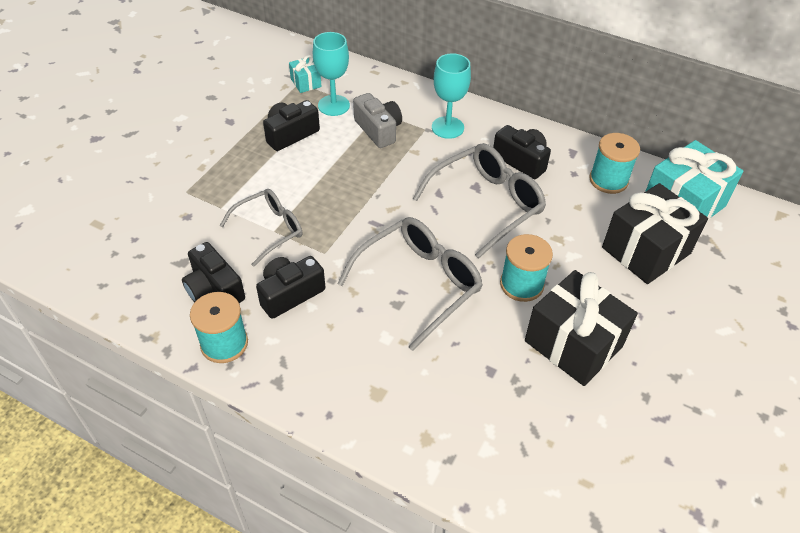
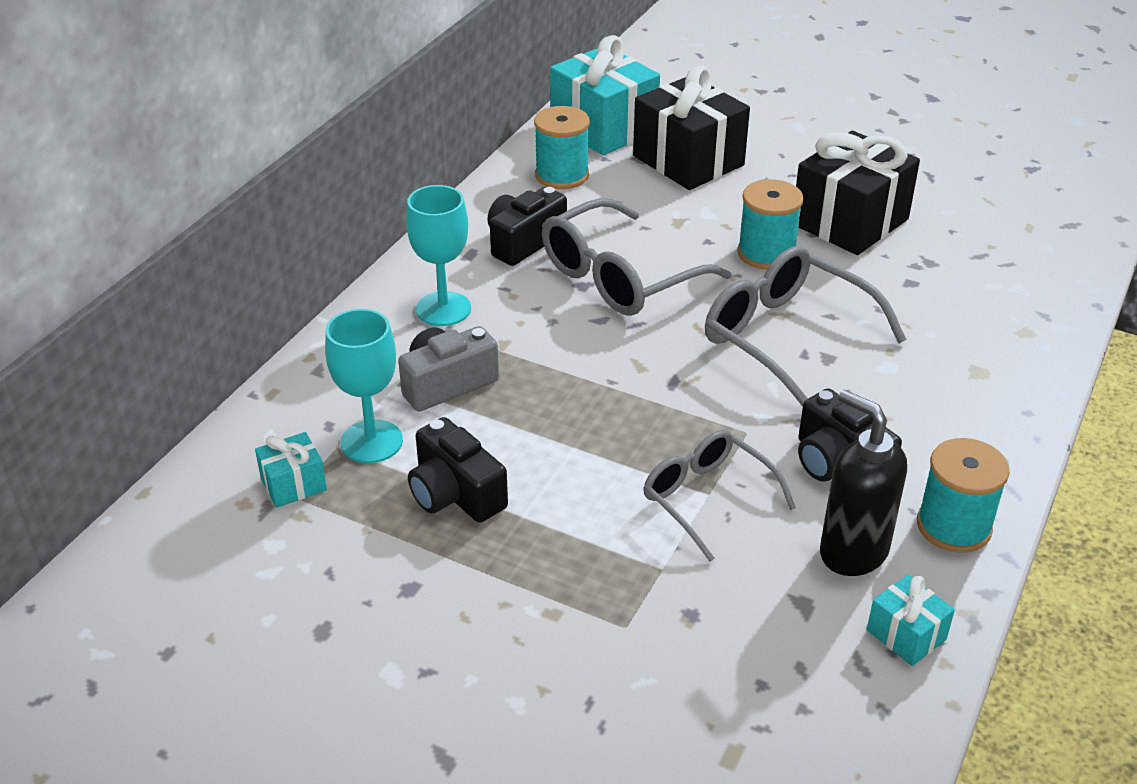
camera: 90 degrees left, 10 degrees down
black camera [182,242,245,303] -> black soap dispenser [820,390,907,576]
grey glasses [413,143,546,259] -> grey glasses turned 90 degrees counterclockwise [542,198,732,316]
none -> turquoise gift [867,575,955,666]

